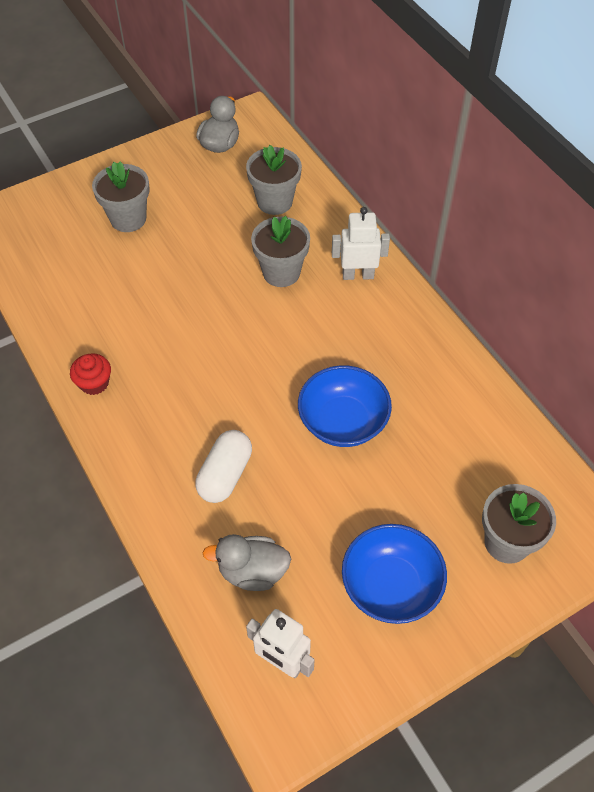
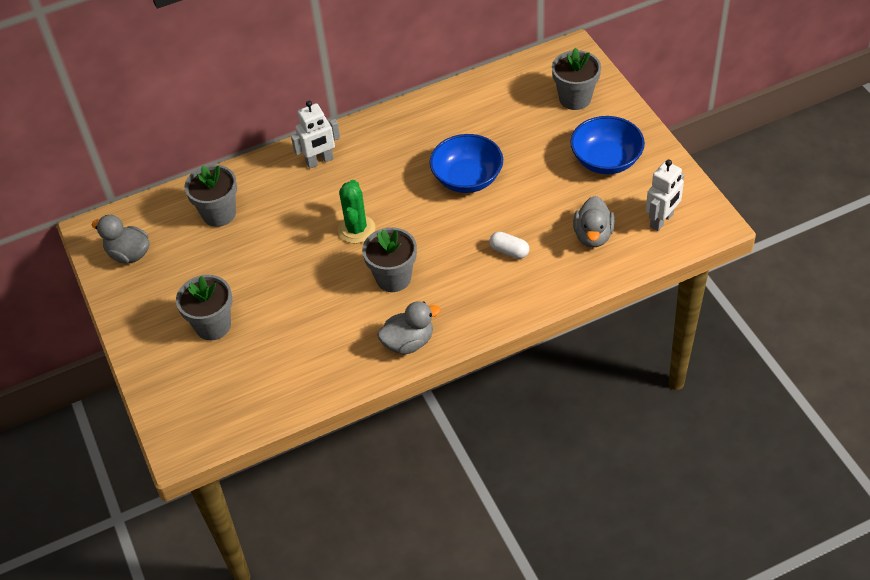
camera: 80 degrees left, 5 degrees down
red cupcake [70,353,111,395] -> grey duck [377,301,441,355]
white capsule [195,430,252,503] -> white capsule [490,232,529,259], size x0.65
grey flower pot [251,216,310,287] -> grey flower pot moved to [362,227,417,292]
white robot [332,207,390,280] -> white robot turned 120 degrees counterclockwise [291,101,340,168]
none -> green cactus [338,180,375,244]

